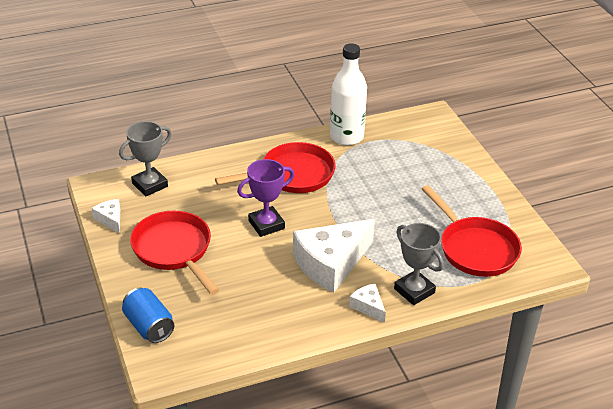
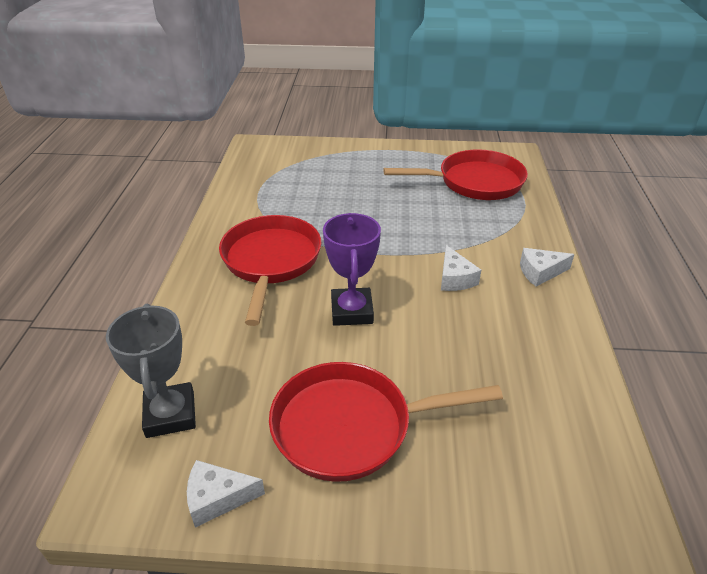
camera: 65 degrees left, 0 degrees up
blue can [122,288,174,343] -> none
white cheese [293,219,375,293] -> white cheese [441,245,481,291], size x0.46
white bottle [330,43,367,146] -> none
grey trophy [394,223,444,305] -> none

